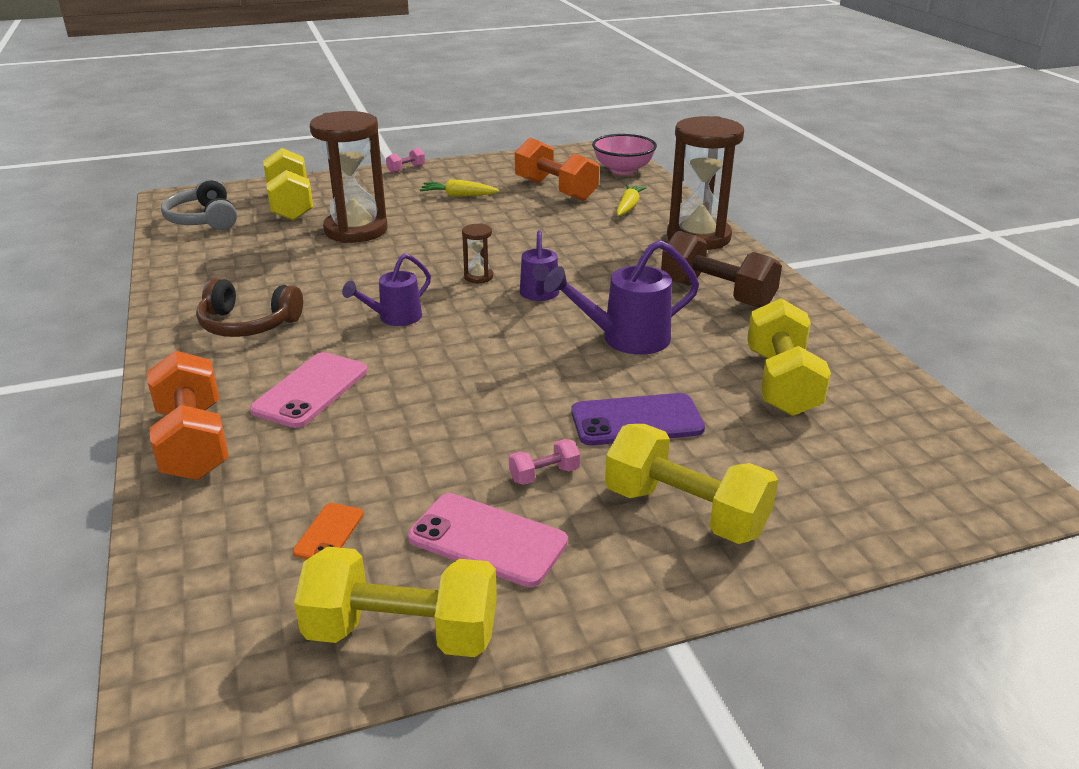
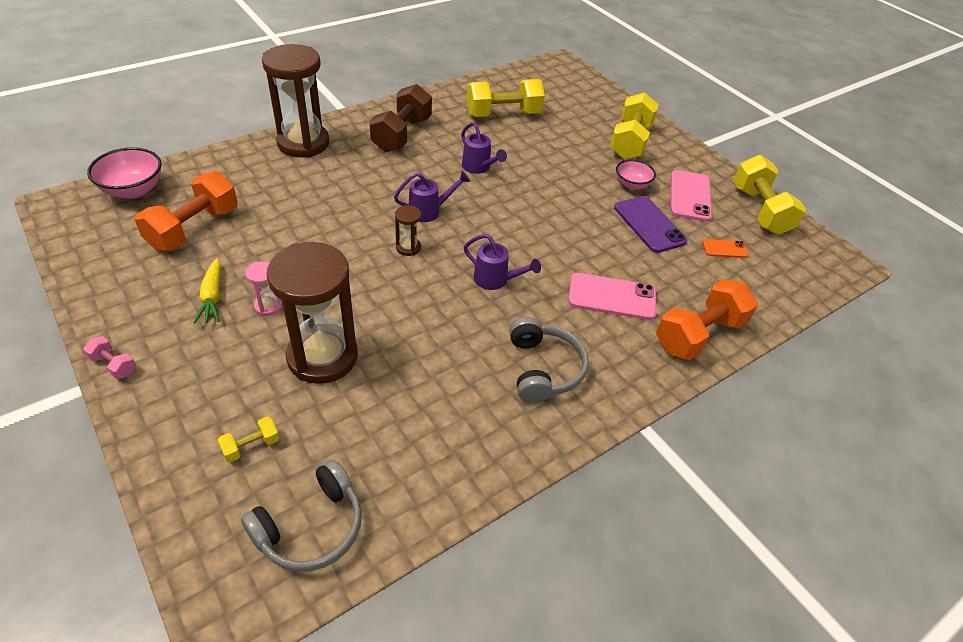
camera: 110 degrees left, 15 degrees up
brown headphones [196,278,303,337] -> grey headphones [510,317,589,403]
yellow dumbbell [263,148,313,221] -> yellow dumbbell [218,416,280,462], size x0.45
pink dumbbell [509,439,580,485] -> pink bowl [616,160,656,190]
purple watering can [544,240,699,355] -> purple watering can [461,122,507,174], size x0.65
purple phone [571,393,705,445] -> purple phone moved to [614,196,687,253]
yellow carrot [616,184,647,216] -> none
none -> pink hourglass [245,261,283,316]

